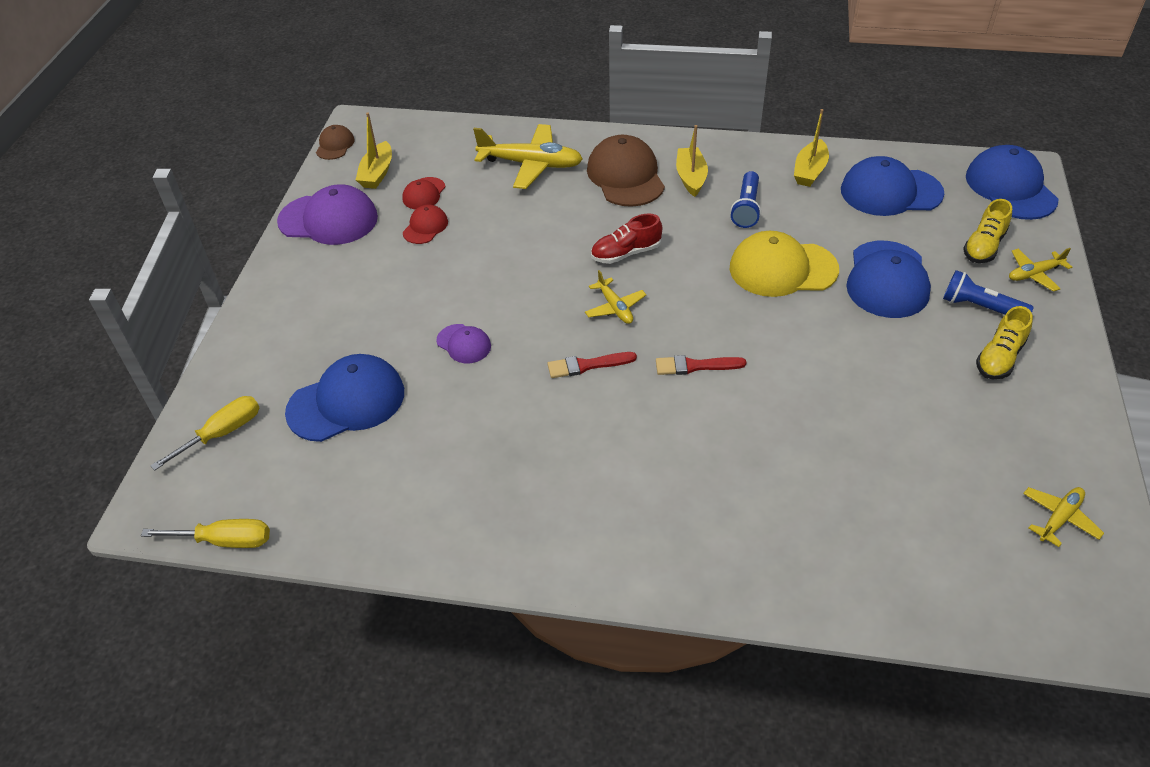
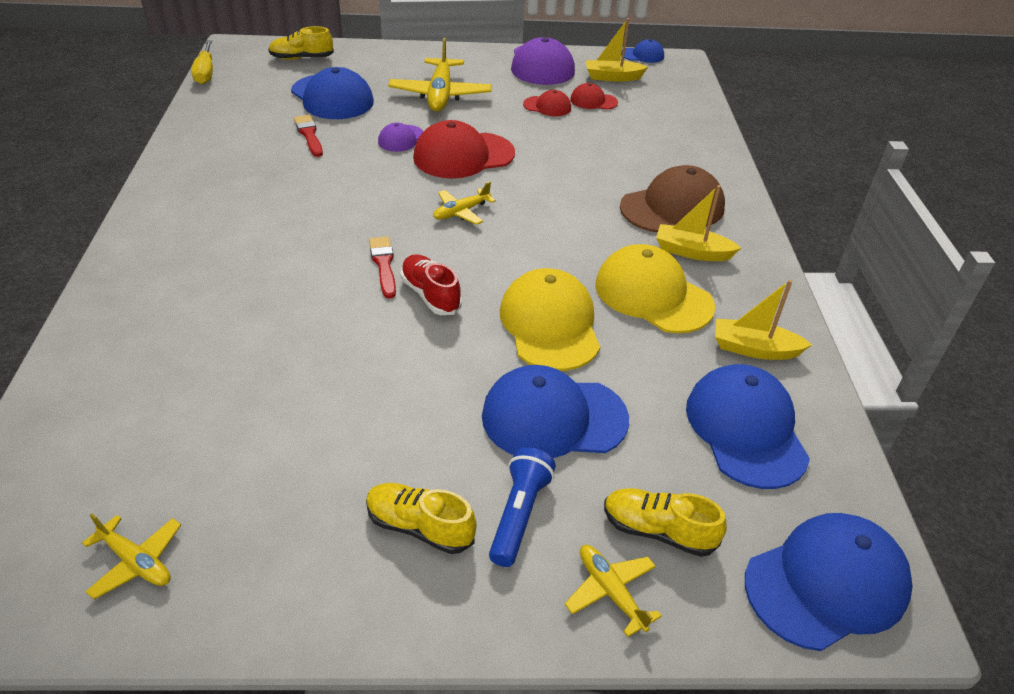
camera: 75 degrees right, 5 degrees down
yellow screwdriver [150,396,259,471] -> yellow shoe [269,26,334,60]
brown cap [316,125,355,160] -> blue cap [621,39,664,63]
yellow plane [473,124,583,189] -> yellow plane moved to [388,38,492,112]
red brush [547,352,637,378] -> red brush moved to [294,115,323,157]
red shoe [591,214,662,264] -> red shoe moved to [400,254,462,315]
yellow boat [676,125,708,197] -> yellow boat turned 150 degrees counterclockwise [656,185,741,261]
blue flashlight [730,171,761,228] -> yellow cap [596,244,715,334]
none -> red cap [413,120,515,178]

